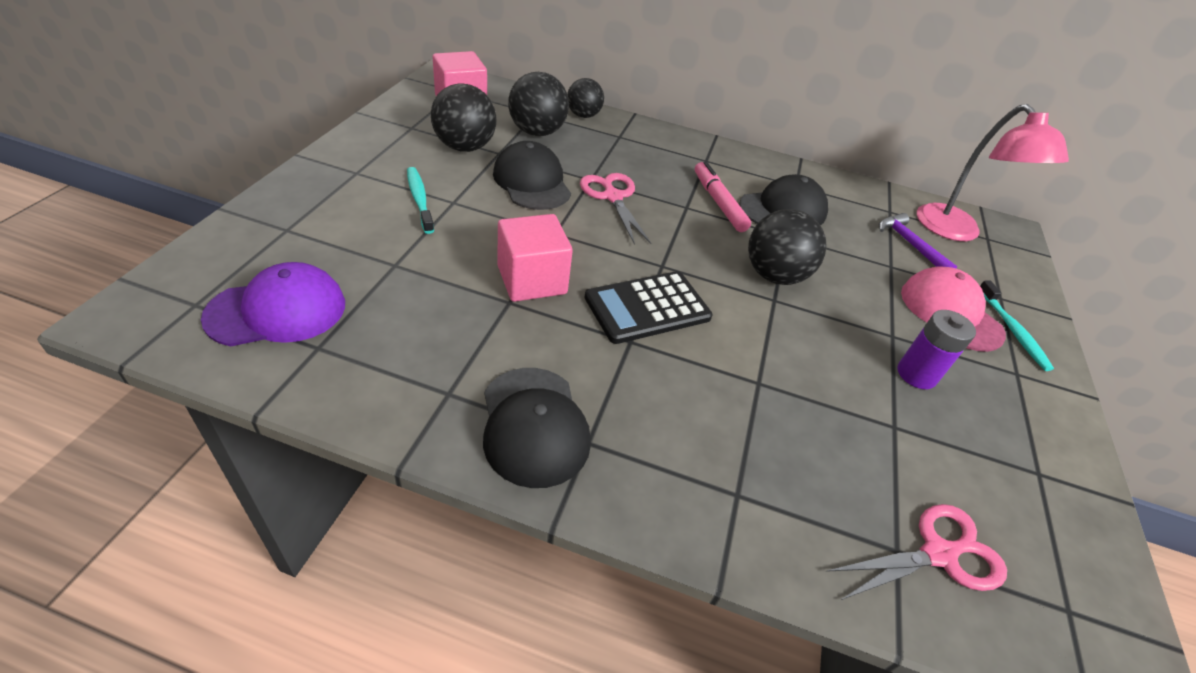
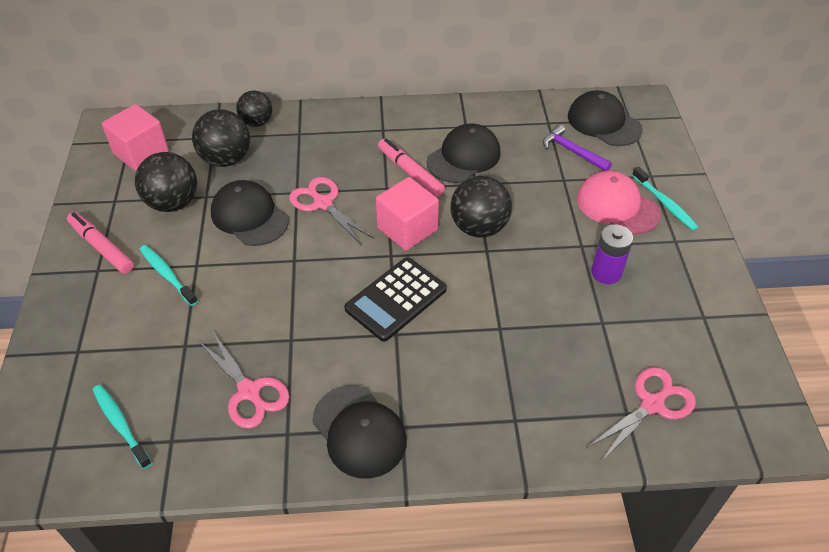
camera: 15 degrees left, 5 degrees up
purple cap [201,262,345,347] -> turquoise toothbrush [93,385,152,469]
pink cube [497,214,573,302] -> pink cube moved to [376,177,439,251]
pink lamp [917,104,1069,241] -> black cap [568,90,643,146]
none -> pink marker [67,212,134,274]
none -> pink scissors [198,330,290,429]

